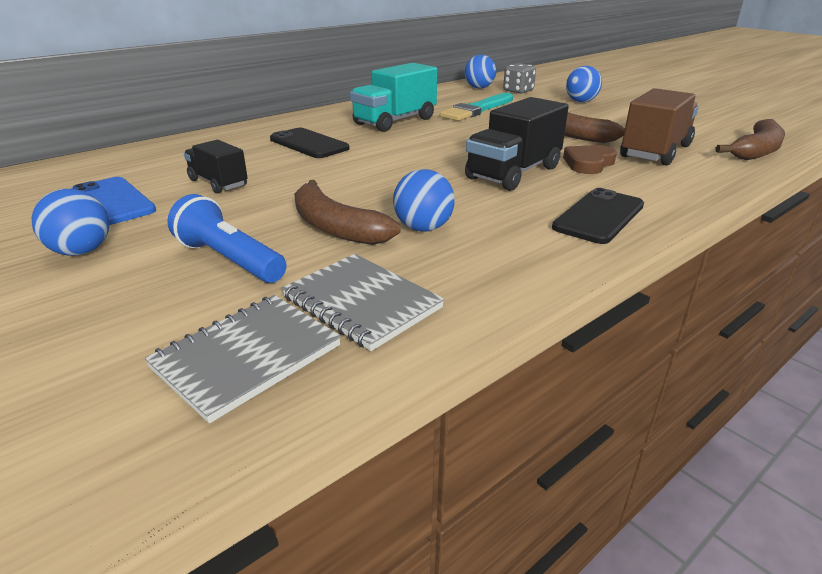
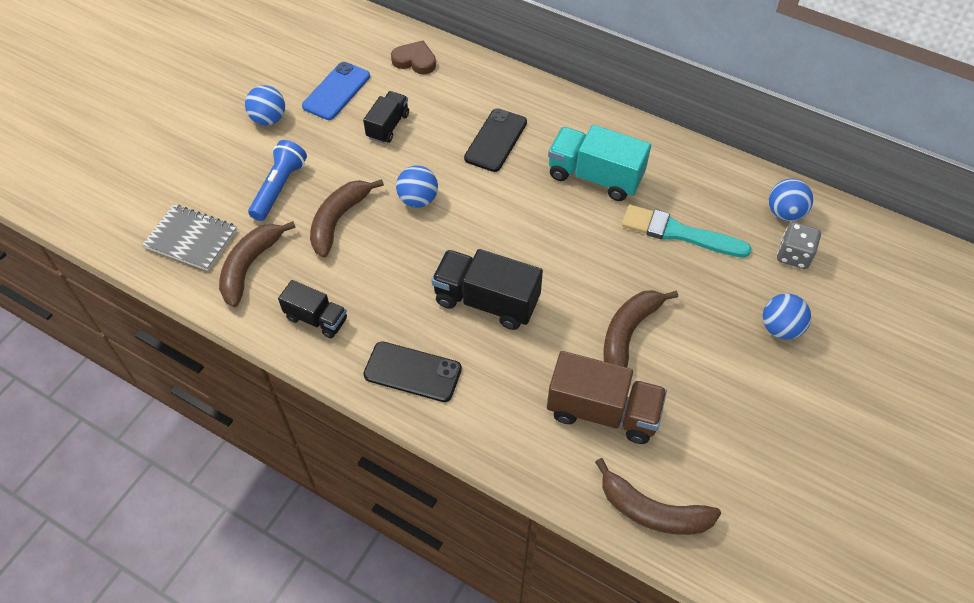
camera: 70 degrees right, 25 degrees up
grey notebook [281,254,445,351] -> brown banana [219,221,296,307]
blue ball [393,169,455,231] -> blue ball moved to [396,165,438,208]
brown heart [563,145,617,174] -> brown heart moved to [391,40,436,74]
none -> black truck [278,280,347,338]

